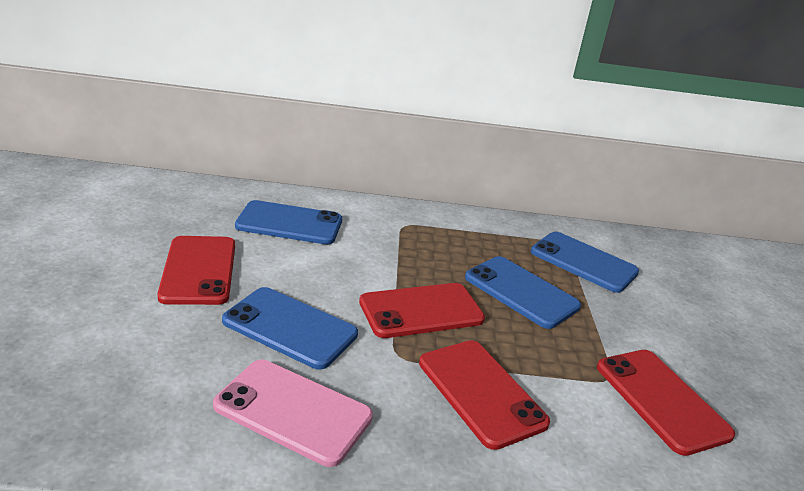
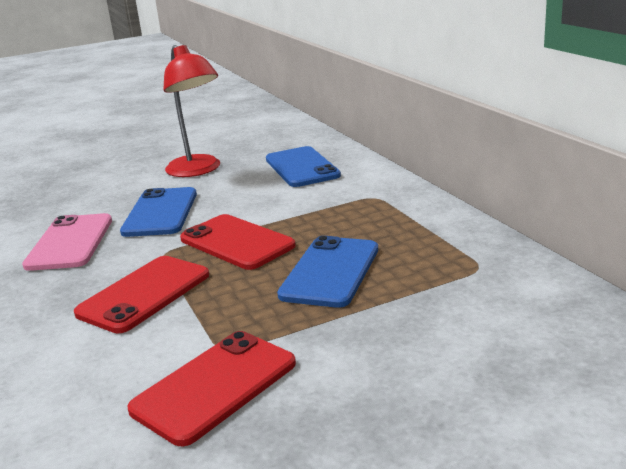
camera: 70 degrees right, 5 degrees down
red phone [157,236,235,305] -> red lamp [163,45,220,177]
blue phone [531,232,639,293] -> none

